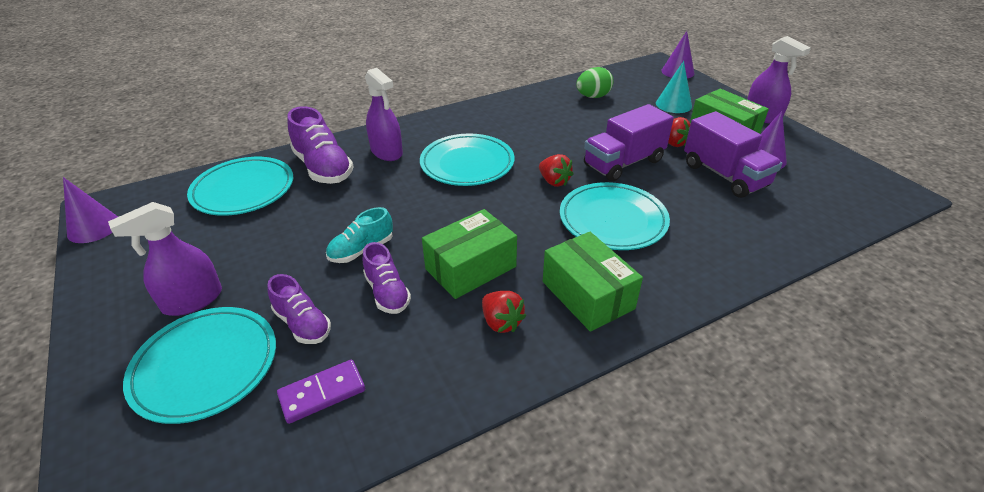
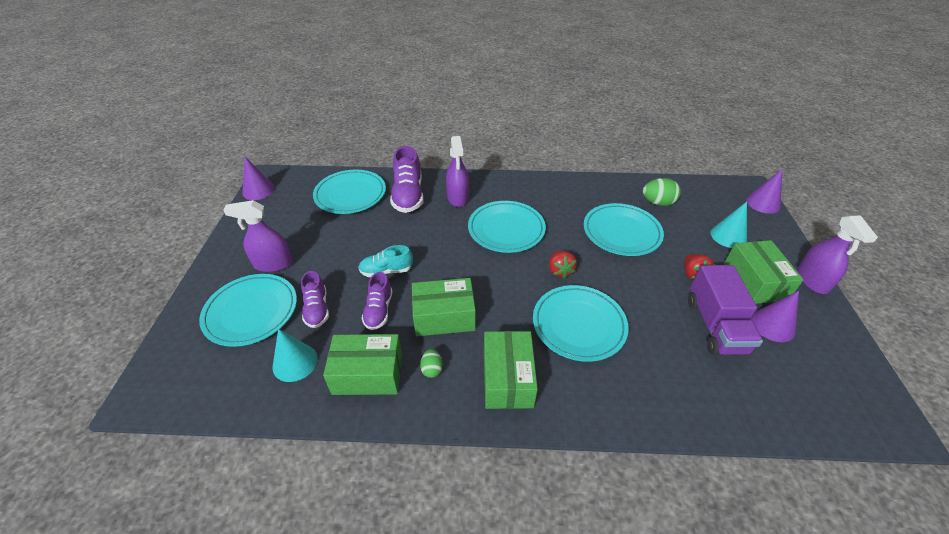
camera: 30 degrees right, 5 degrees up
purple domino [277,360,365,424] -> turquoise cone [272,329,318,382]
red strawberry [482,291,526,333] -> green egg [420,349,443,378]
purple truck [584,104,674,182] -> none
none -> green box [323,334,402,395]
none -> turquoise plate [584,203,664,256]

